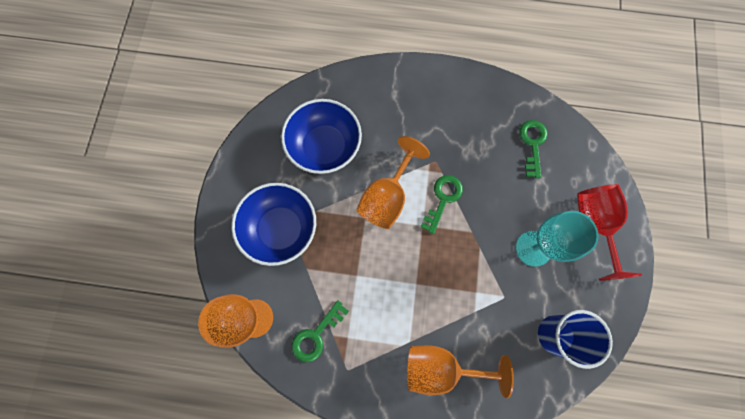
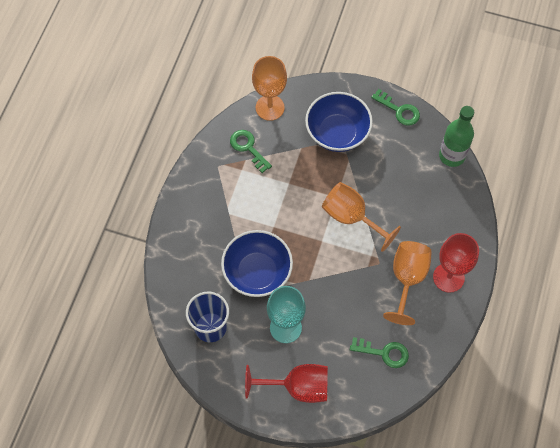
camera: 100 degrees right, 10 degrees down
blue bowl [281,99,362,174] -> blue bowl moved to [221,230,293,297]
orange goblet [407,345,514,398] -> orange goblet moved to [383,241,432,325]
green key [421,175,463,234] -> green key moved to [371,89,420,126]
none -> red goblet [433,233,479,293]
none -> green bottle [439,106,474,167]

